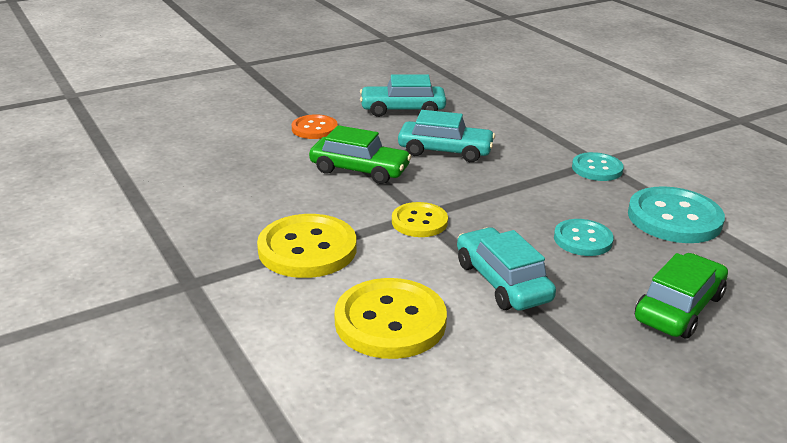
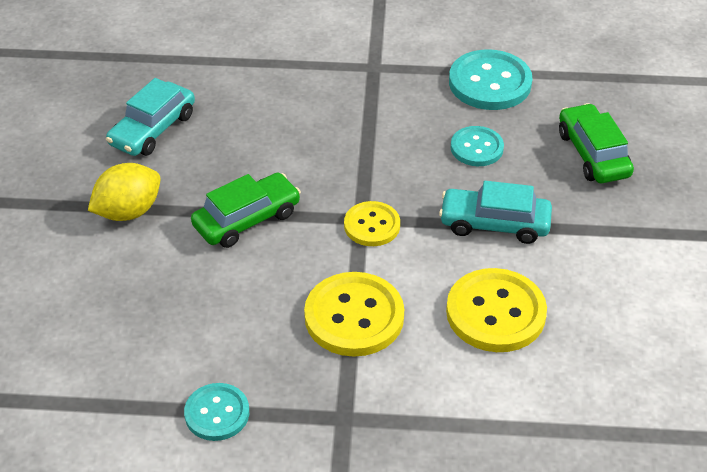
camera: 55 degrees left, 15 degrees up
orange button [292,114,338,139] -> yellow lemon [88,163,161,221]
turquoise car [398,110,495,162] -> none
turquoise button [572,152,624,181] -> turquoise button moved to [184,383,249,441]

